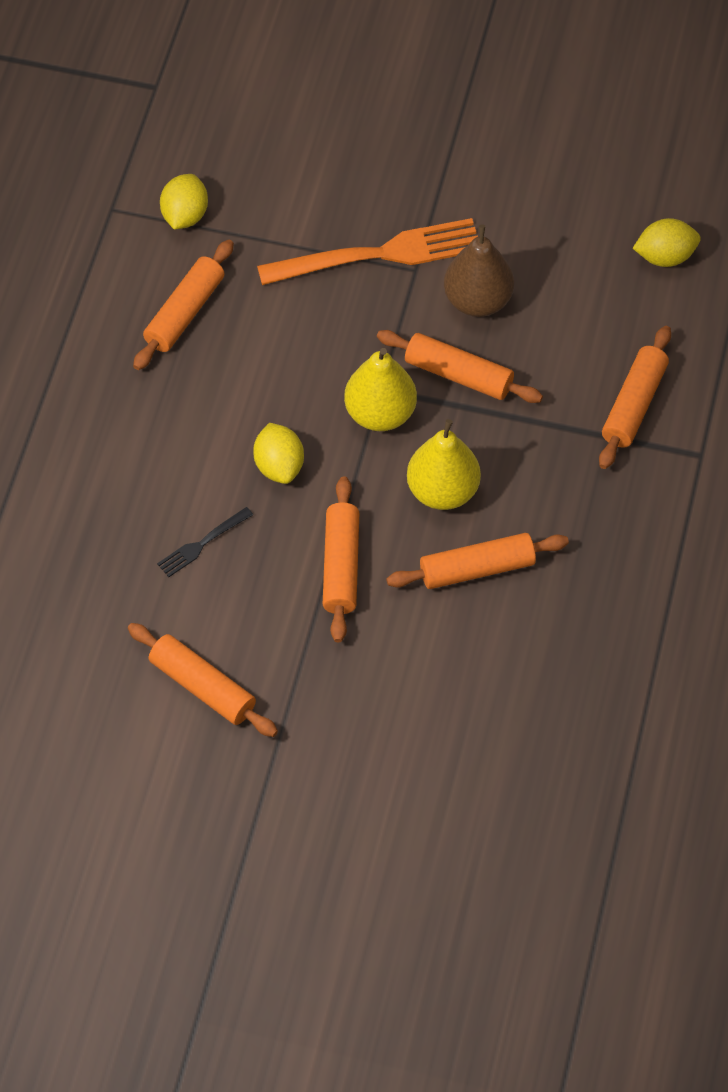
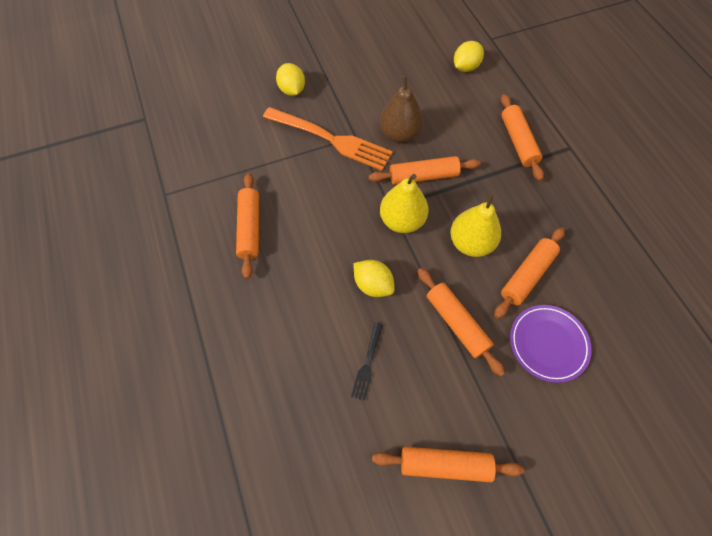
camera: 35 degrees left, 5 degrees up
yellow lemon [160,174,208,229] -> yellow lemon moved to [276,63,305,96]
orange fork [257,218,478,285] -> orange fork turned 75 degrees clockwise [263,107,393,171]
none -> purple plate [510,305,592,383]

